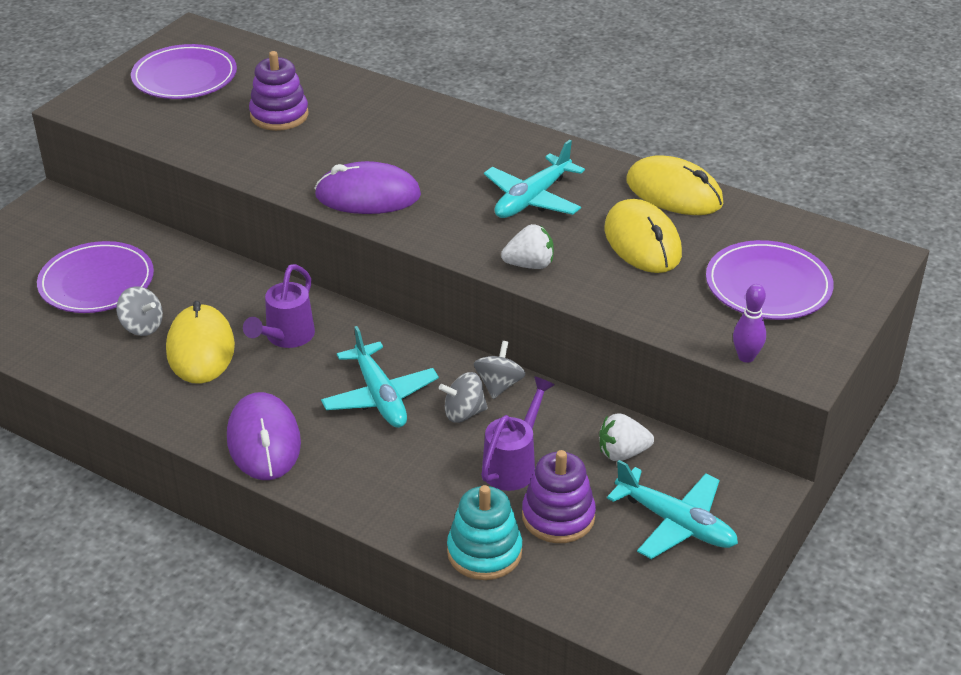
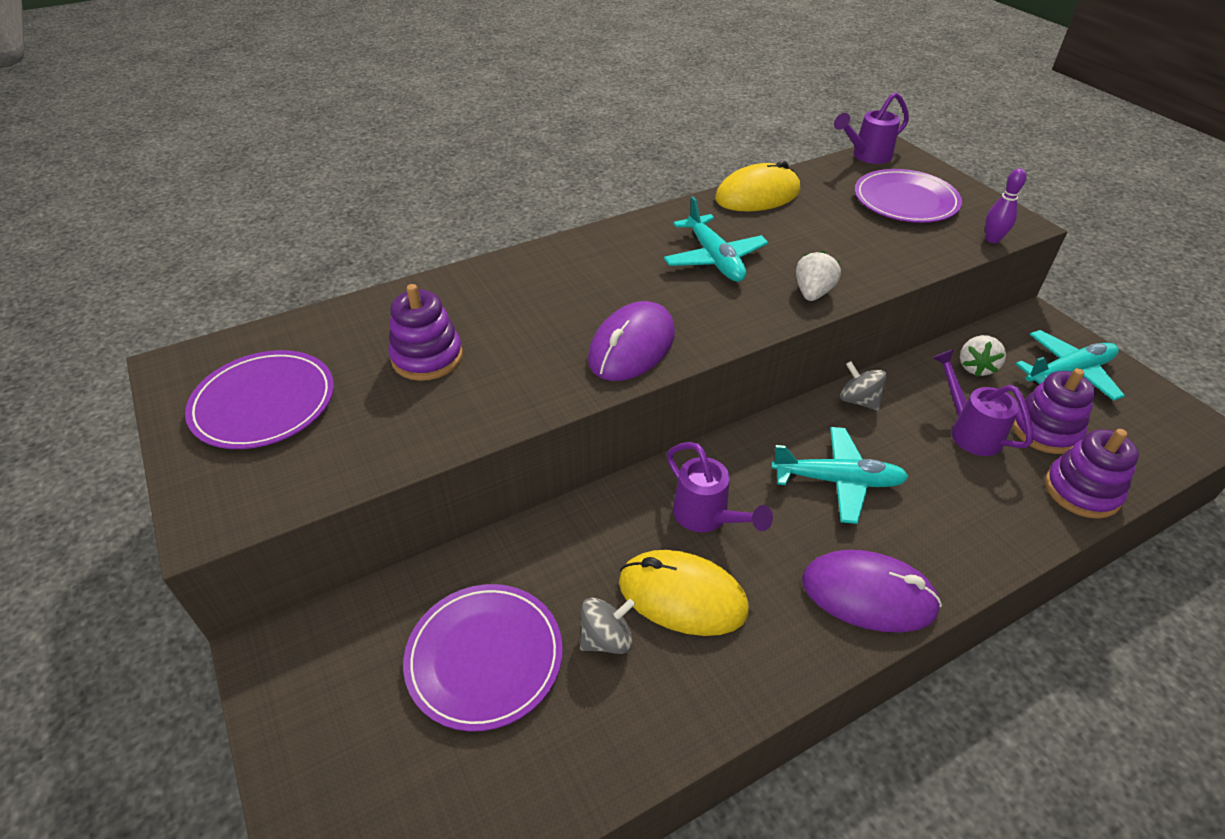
camera: 60 degrees left, 5 degrees up
grey spinning top [439,372,488,423] -> none
turquoise stacking toy [447,485,522,580] -> purple stacking toy [1045,429,1139,519]
yellow mouse [604,199,682,273] -> none
none -> purple watering can [834,92,909,164]

